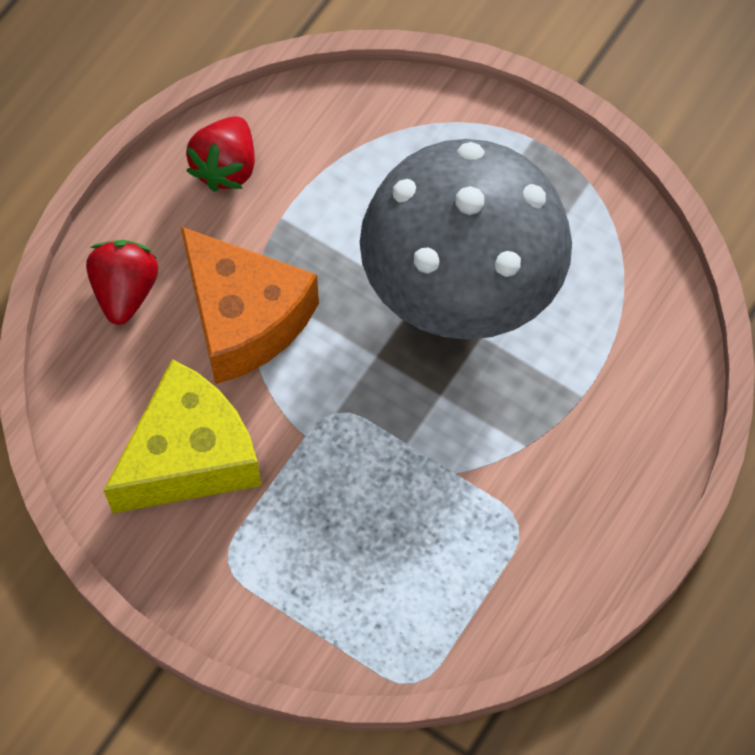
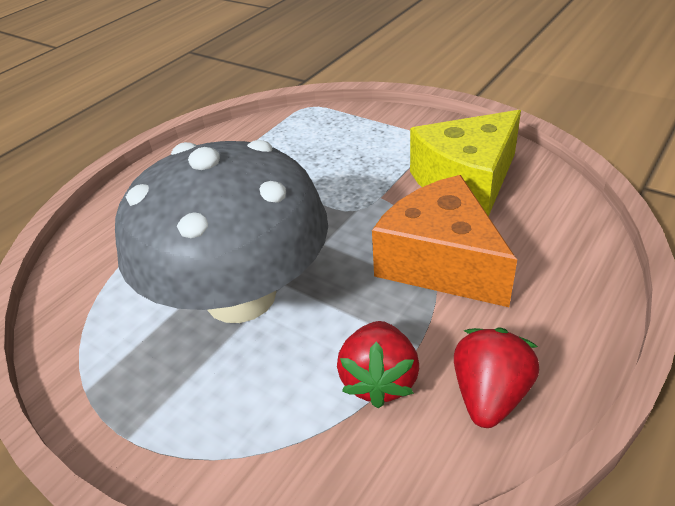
camera: 175 degrees left, 25 degrees down
red strawberry [86,240,158,325] -> red strawberry moved to [337,321,419,408]

